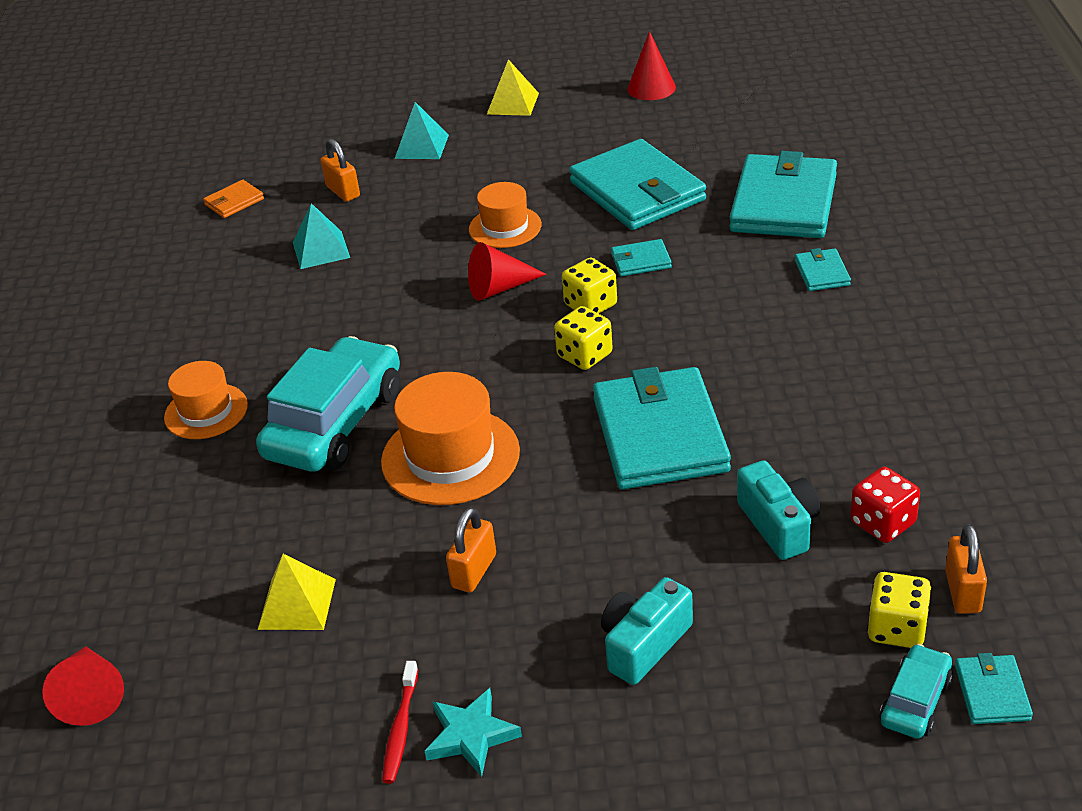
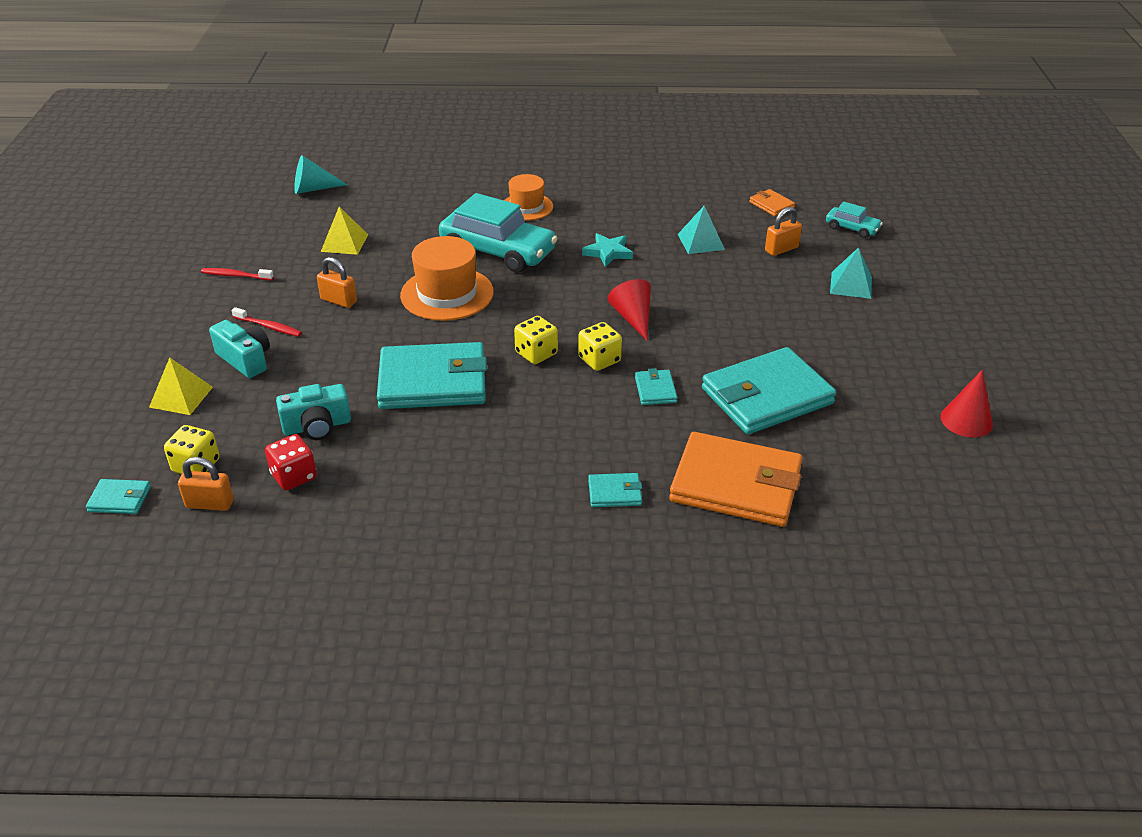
camera: 90 degrees right, 0 degrees up
red cone [42,646,124,726] -> turquoise cone [294,155,347,194]
turquoise star [425,688,522,777] -> turquoise star moved to [582,233,633,267]
orange hat [469,182,542,248] -> none
yellow pyramid [487,59,539,116] -> yellow pyramid moved to [149,357,213,415]
turquoise wallet [729,151,837,238] -> orange wallet [669,432,803,527]
turquoise car [879,644,953,739] -> turquoise car moved to [826,202,883,238]
none -> red toothbrush [231,307,302,337]

